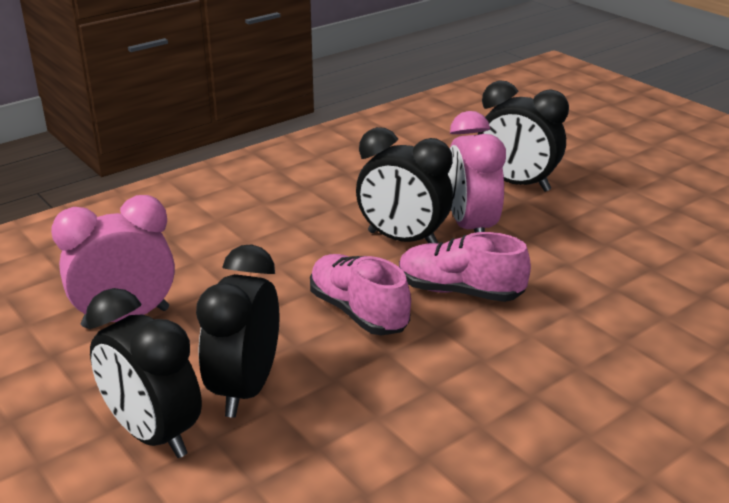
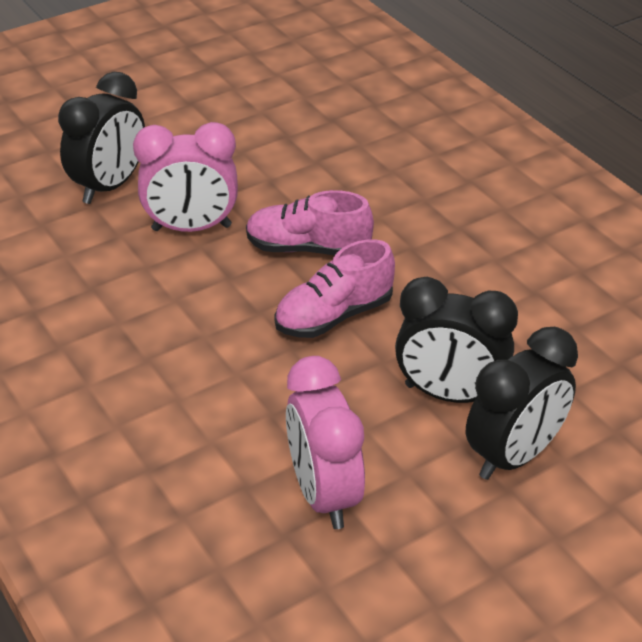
camera: 85 degrees left, 10 degrees up
black clock [356,127,453,244] -> none
pink shoe [399,232,531,302] -> pink shoe turned 75 degrees clockwise [246,190,374,256]

